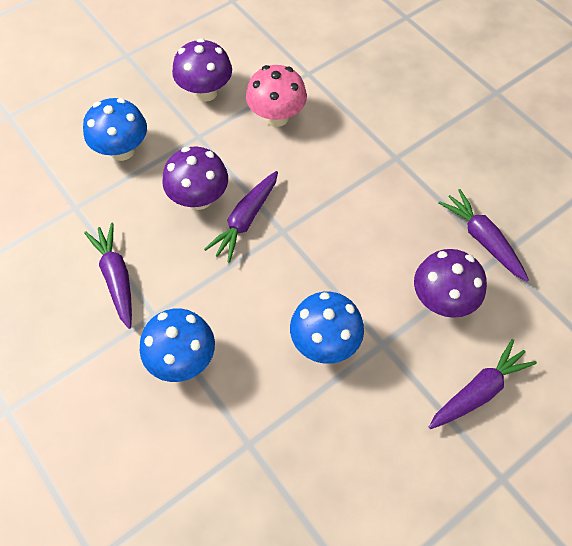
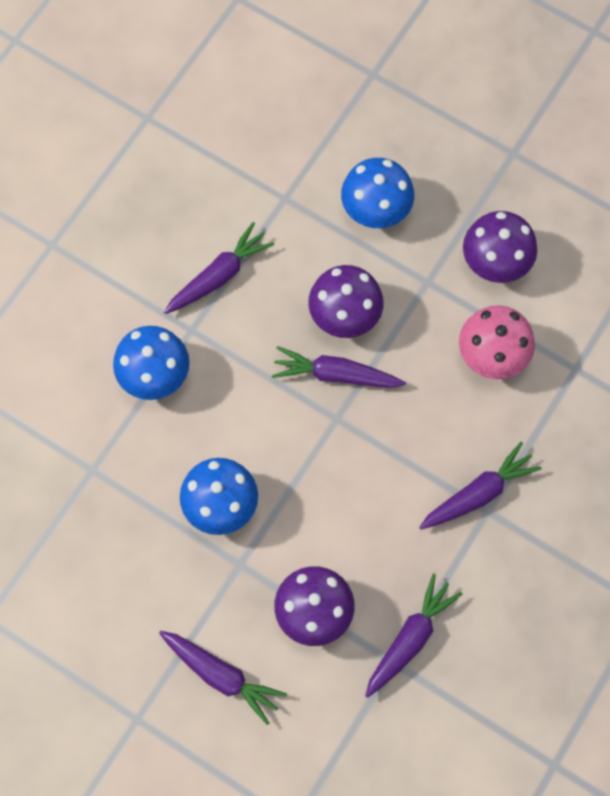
camera: 70 degrees right, 10 degrees up
none -> purple carrot [419,442,542,529]

